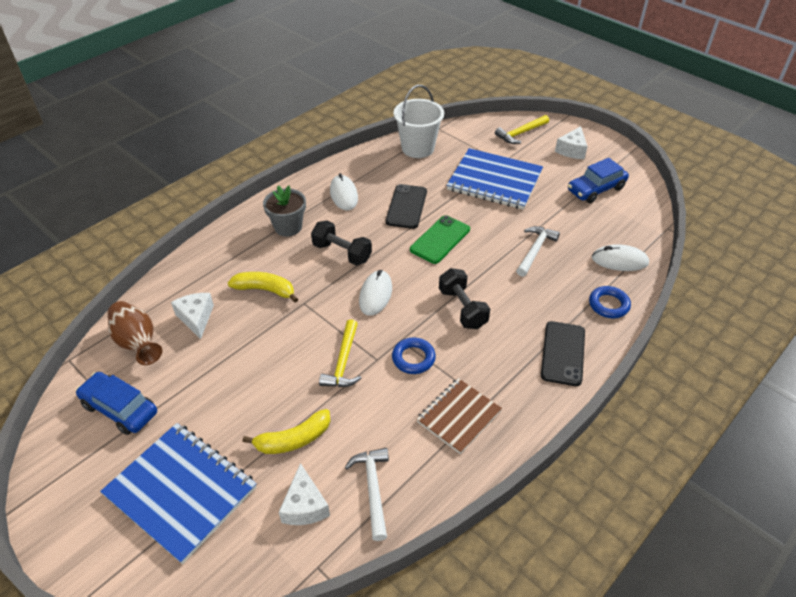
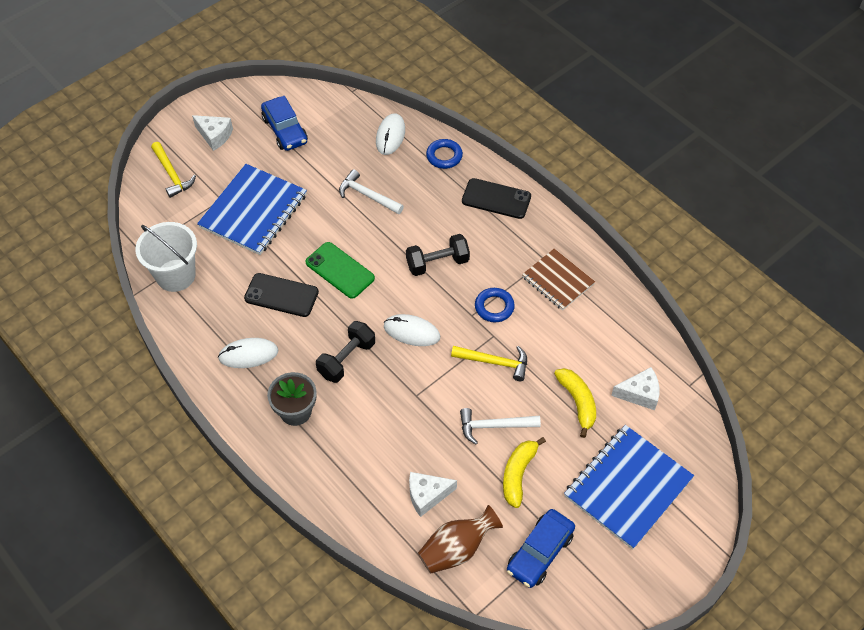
camera: 85 degrees left, 10 degrees up
yellow banana [228,272,298,302] -> yellow banana moved to [503,437,546,508]
white hammer [345,448,389,541] -> white hammer moved to [460,408,541,444]

